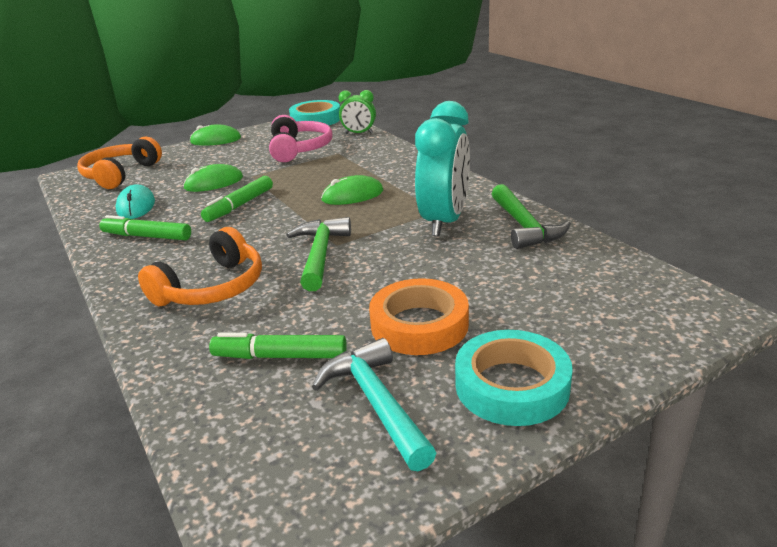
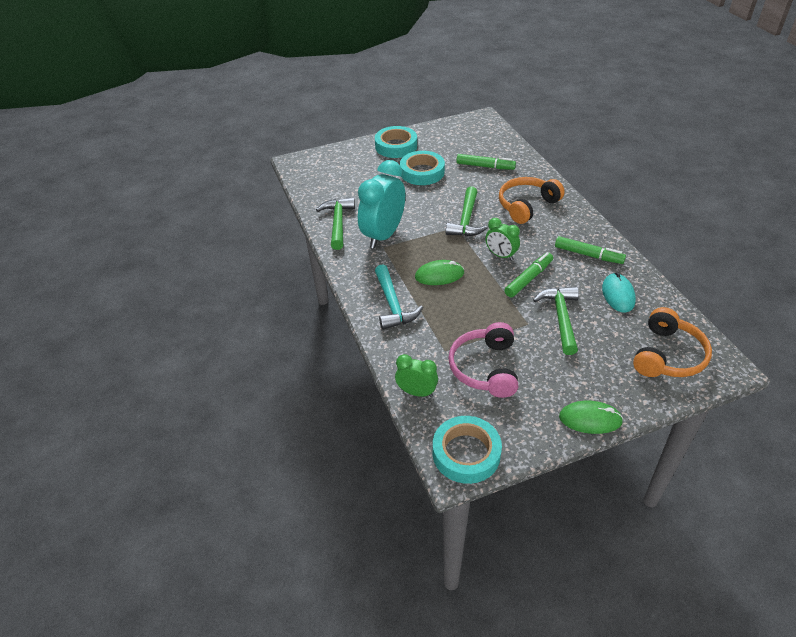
camera: 170 degrees left, 15 degrees up
green mouse [183,164,243,192] -> green hammer [533,287,579,355]
turquoise hammer [312,338,436,471] -> turquoise hammer moved to [375,264,423,330]
orange tape [369,278,469,355] -> turquoise tape [400,151,445,185]
none -> green clock [485,218,520,261]

